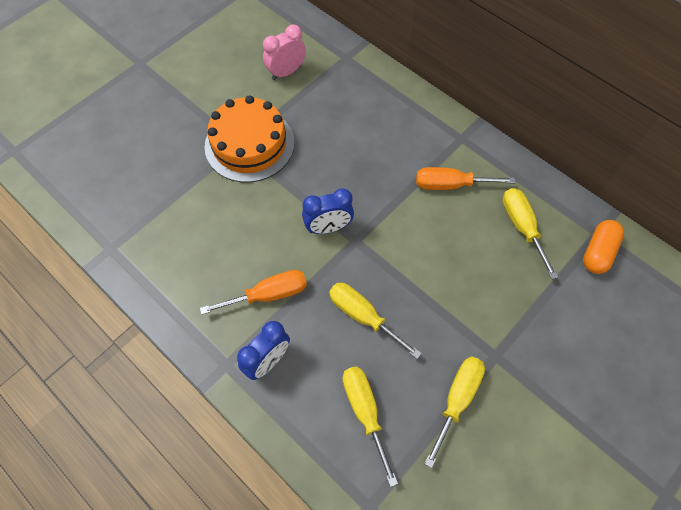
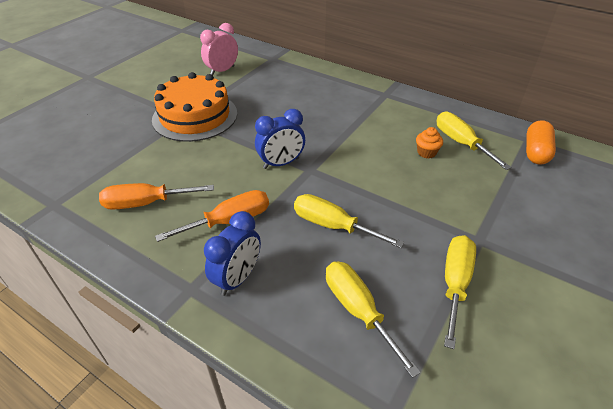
camera: 10 degrees left, 20 degrees down
orange screwdriver [416,167,515,190] -> orange screwdriver moved to [99,183,214,210]
none -> orange cupcake [416,127,443,158]

